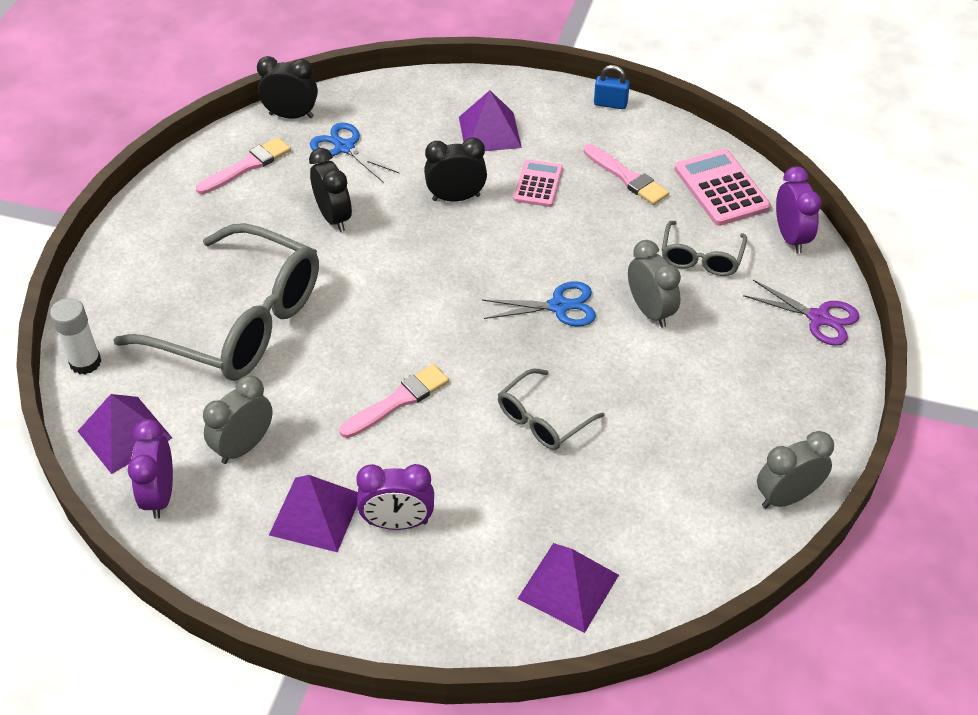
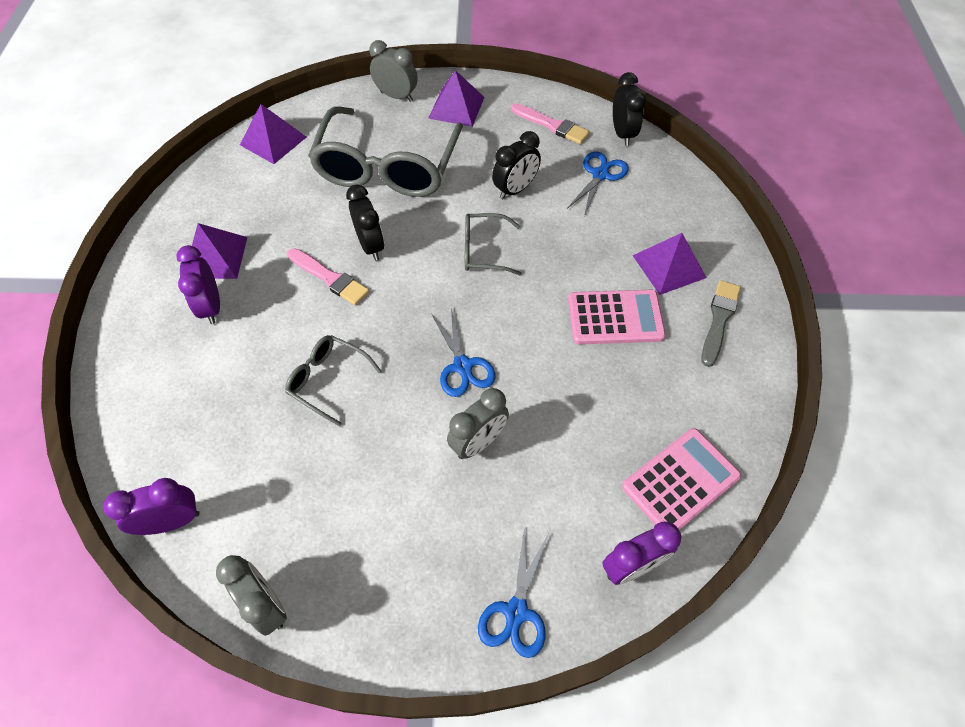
camera: 75 degrees right, 10 degrees up
white glue stick [50,298,101,374] -> none
purple clock [128,419,173,519] -> purple clock moved to [103,478,200,535]
grey clock [203,375,273,464] -> grey clock moved to [370,40,418,102]
black clock [424,137,487,201] -> black clock moved to [346,184,384,261]
pink calculator [514,159,563,207] -> pink calculator [568,290,666,345], size x1.55
purple pyramid [518,543,619,633] -> purple pyramid moved to [428,70,484,127]
pink brush [583,144,669,205] -> none
blue padlock [594,65,630,109] -> none
grey glasses [662,221,747,276] -> grey glasses moved to [465,213,522,275]
purple scissors [743,280,859,346] -> blue scissors [478,526,549,658]
none -> grey brush [701,280,741,367]

